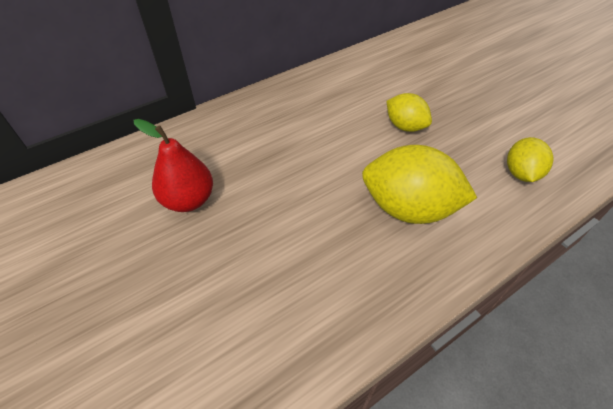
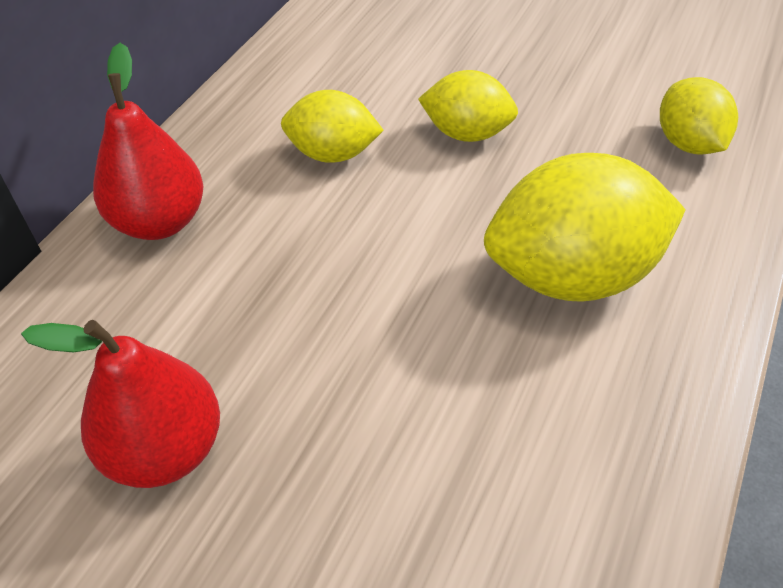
camera: 30 degrees left, 0 degrees up
none -> red pear [93,43,204,240]
none -> yellow lemon [281,90,384,163]

